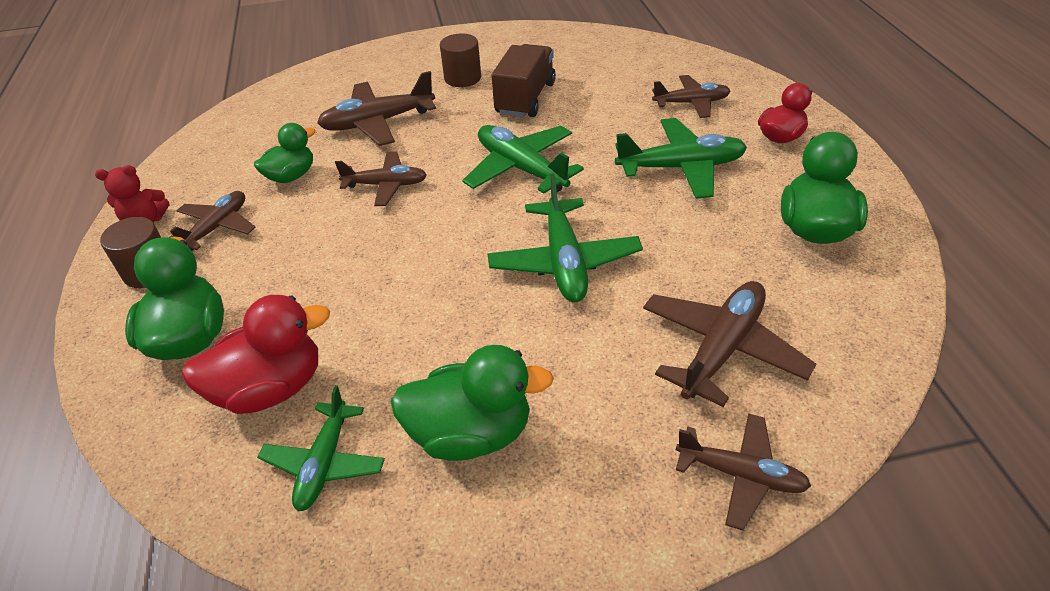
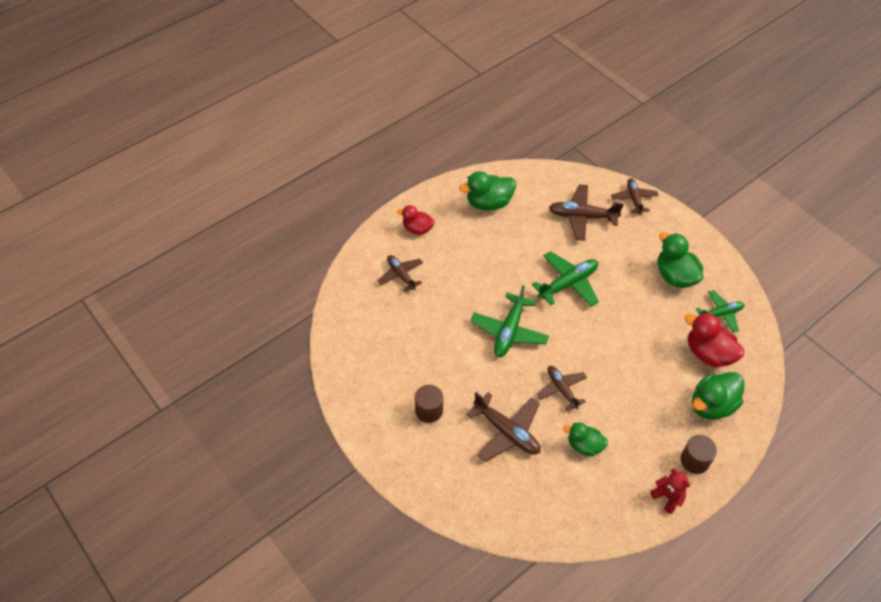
camera: 120 degrees left, 10 degrees up
brown plane [169,191,255,251] -> none
brown truck [491,44,556,117] -> none
green plane [615,118,747,199] -> none

